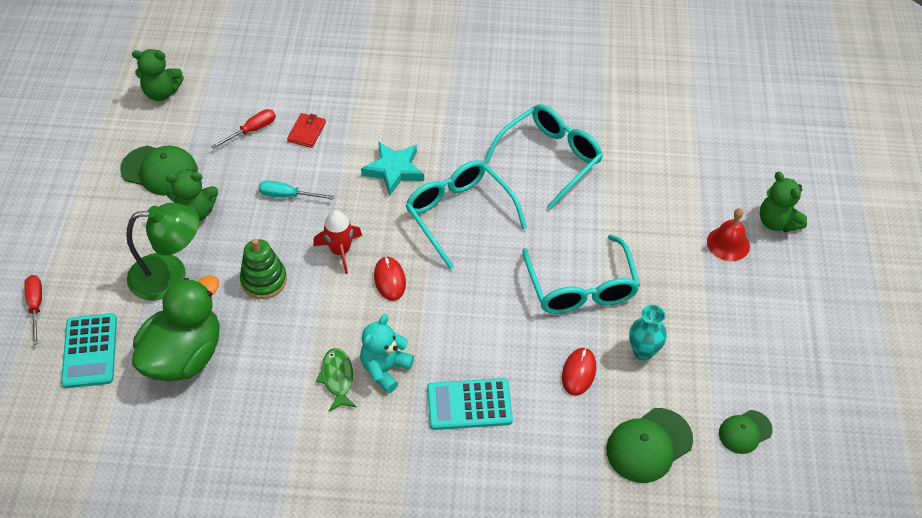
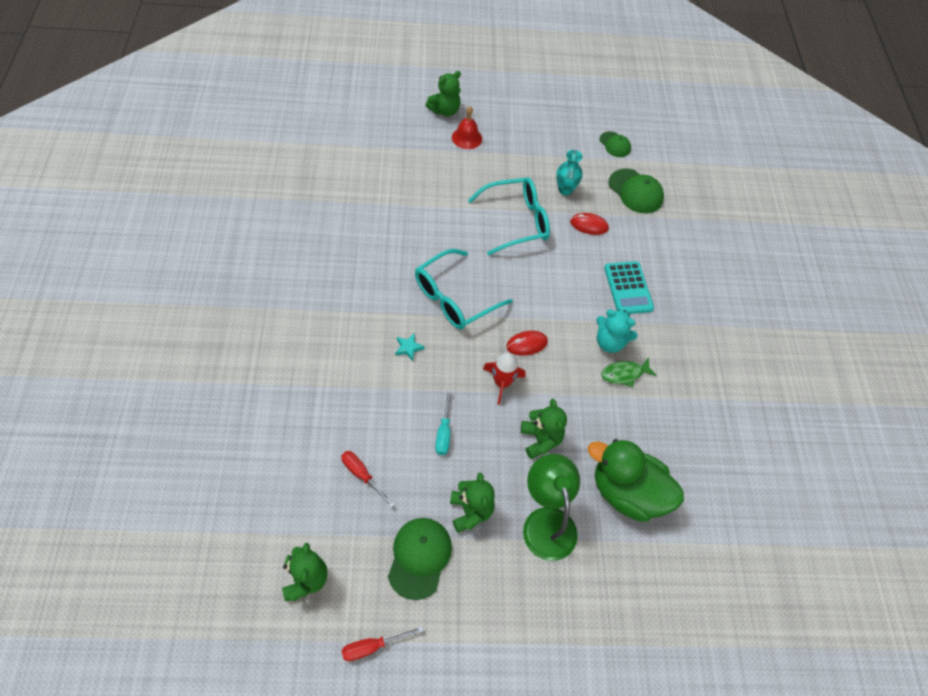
camera: 100 degrees left, 5 degrees up
red screwdriver [24,275,42,345] -> red screwdriver moved to [341,626,423,661]
turquoise calculator [61,313,117,388] -> none
green stacking toy [240,239,287,299] -> green teddy bear [521,399,567,459]
red wallet [287,113,326,148] -> none
turquoise star [361,142,424,196] -> turquoise star [395,333,425,361], size x0.53
turquoise glasses [484,104,603,210] -> none

